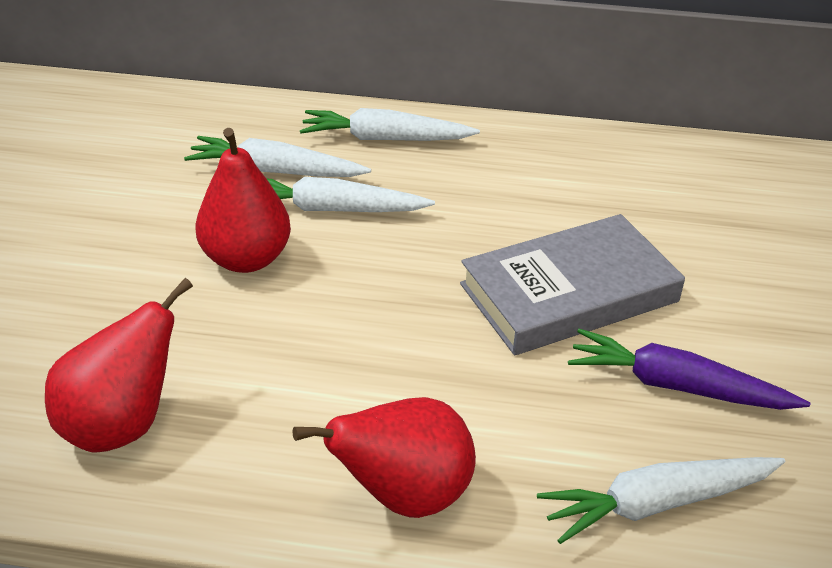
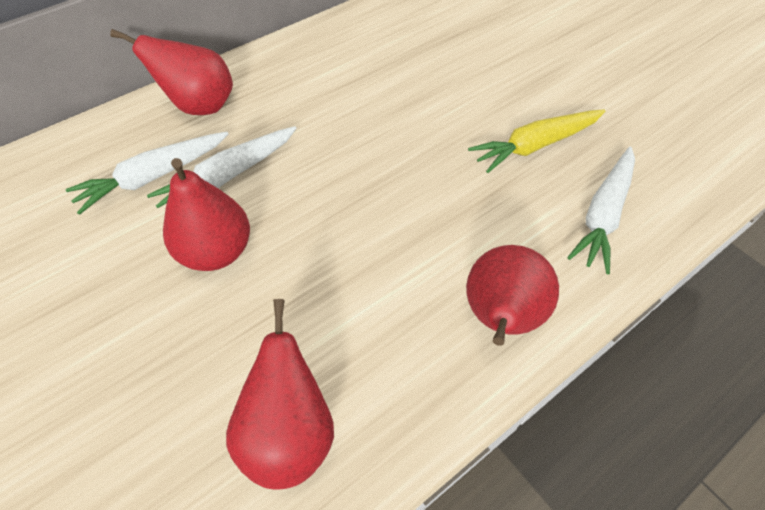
camera: 45 degrees left, 15 degrees up
white carrot [300,108,480,141] -> red pear [110,29,233,115]
grey book [460,214,685,355] -> none
purple carrot [568,329,810,410] -> yellow carrot [468,110,605,173]

